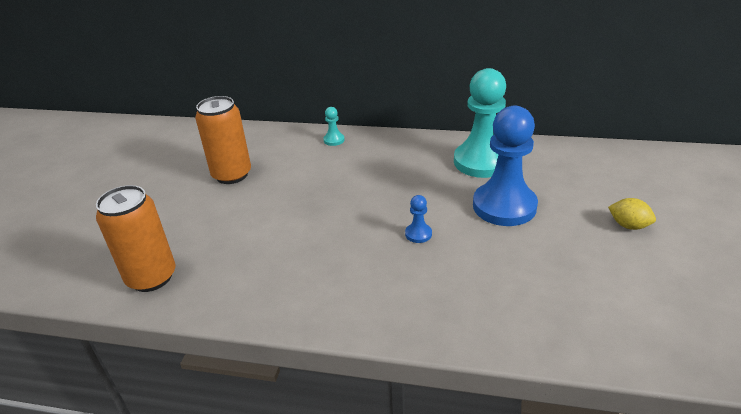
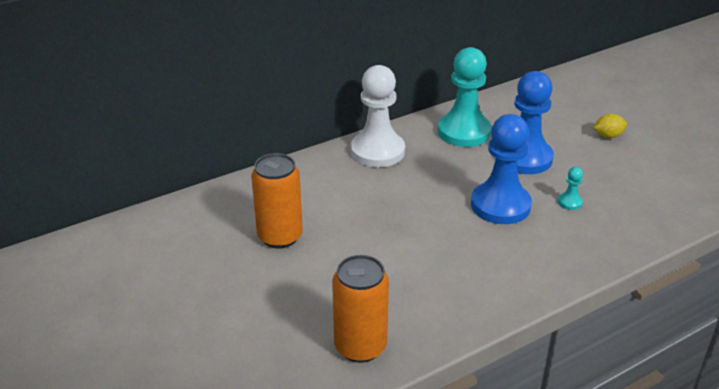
camera: 45 degrees left, 0 degrees up
turquoise pawn [323,107,345,146] -> turquoise pawn moved to [558,167,583,210]
blue pawn [405,195,432,243] -> blue pawn [471,114,532,224], size x2.46
none -> white pawn [351,65,405,167]

